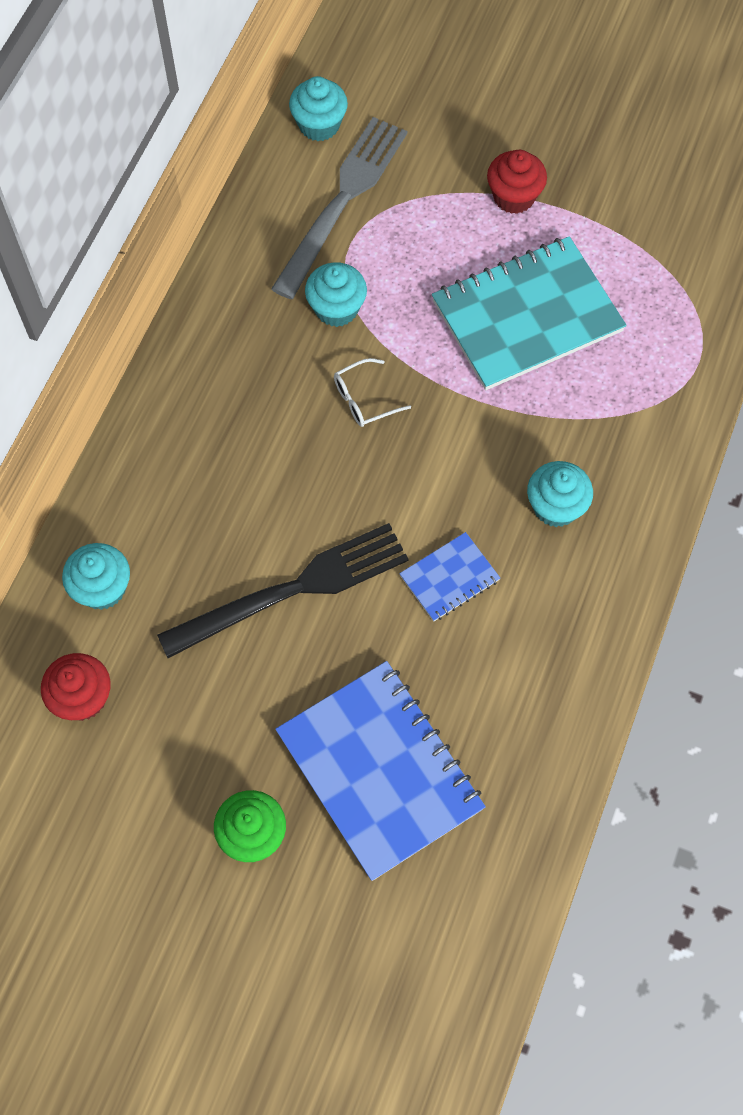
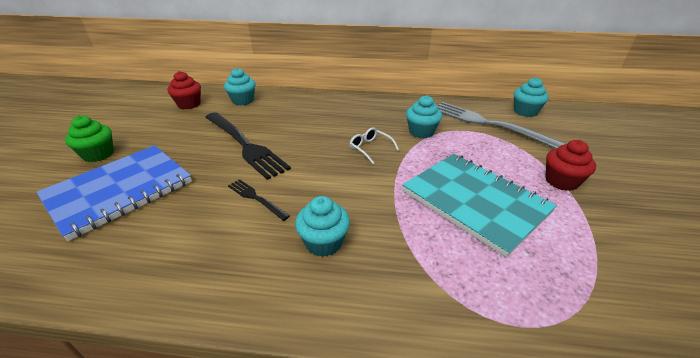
camera: 75 degrees right, 30 degrees down
grey fork [271,117,407,299] -> grey fork turned 150 degrees counterclockwise [438,102,566,149]
blue notebook [399,532,500,622] -> black fork [228,179,290,221]

